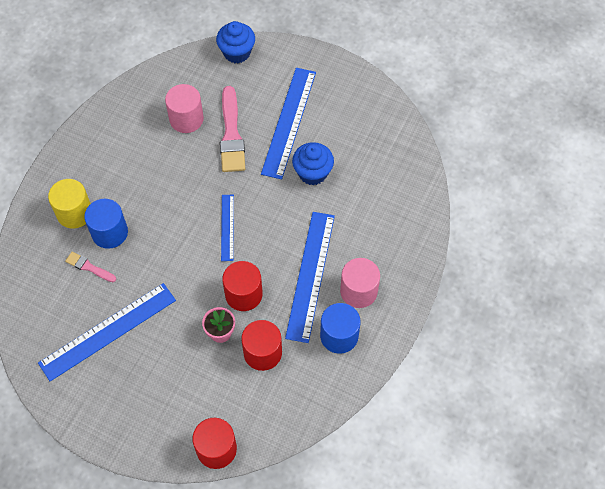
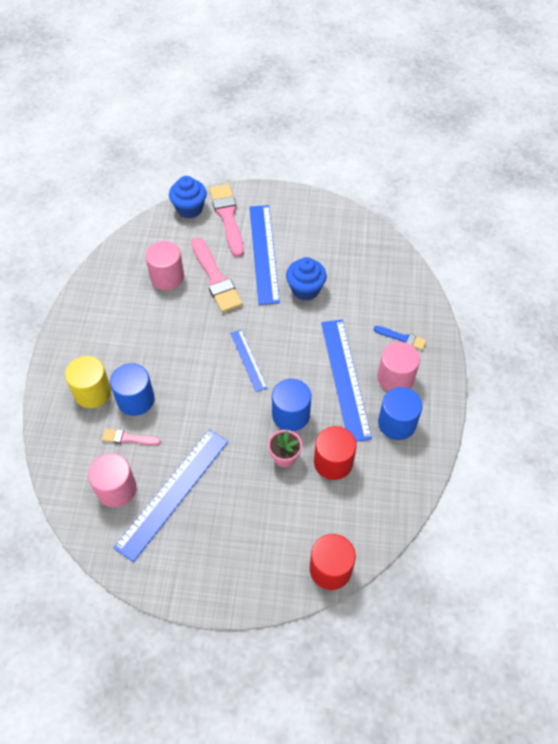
camera: 20 degrees left, 5 degrees down
red cylinder [222,261,263,311] -> blue cylinder [272,379,311,431]
none -> pink cylinder [88,453,137,508]
none -> pink brush [209,184,244,257]
none -> blue brush [373,326,426,350]

